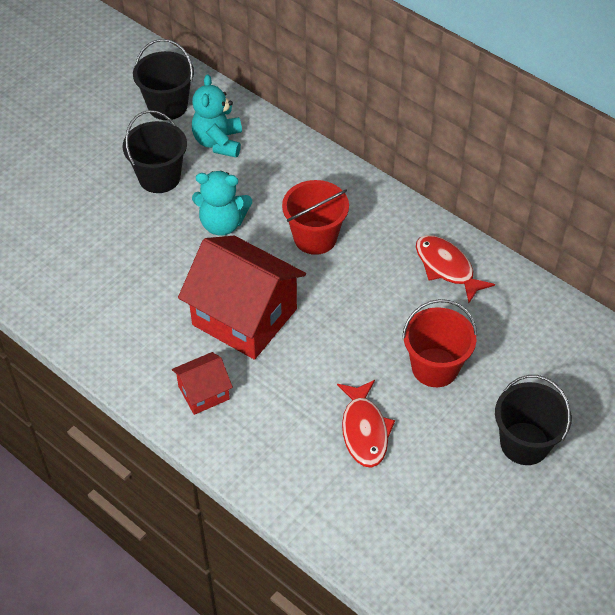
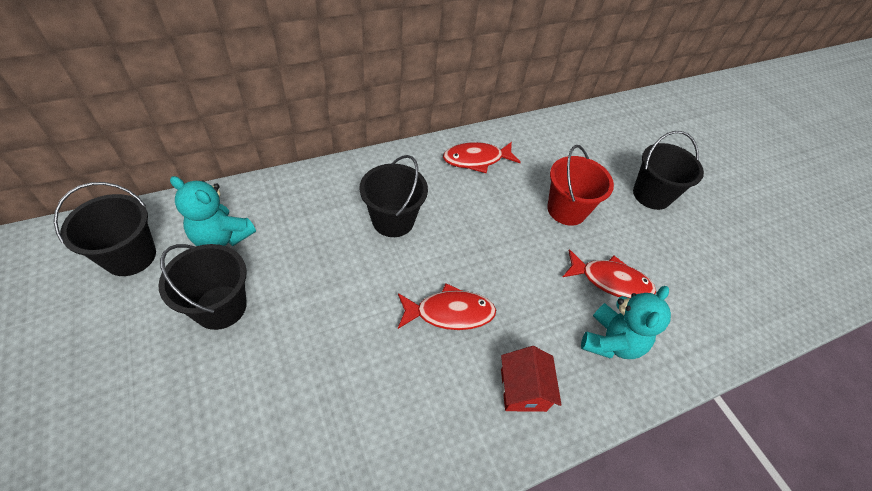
camera: 70 degrees left, 0 degrees up
red house [178,236,306,360] -> red fish [398,283,496,330]
turquoise teddy bear [192,171,252,236] -> turquoise teddy bear moved to [581,286,671,359]
red bucket [282,180,349,255] -> black bucket [359,155,428,237]

